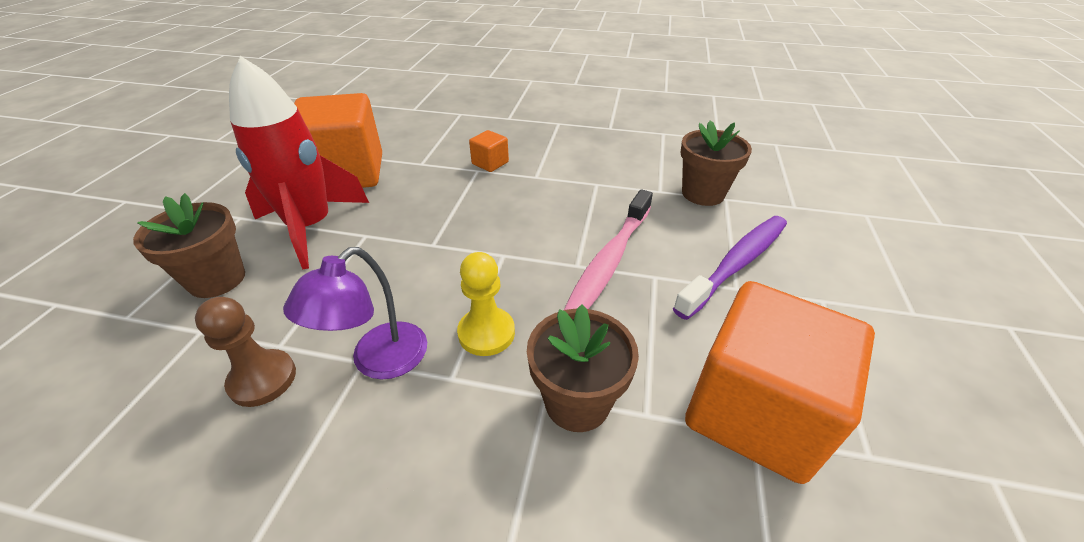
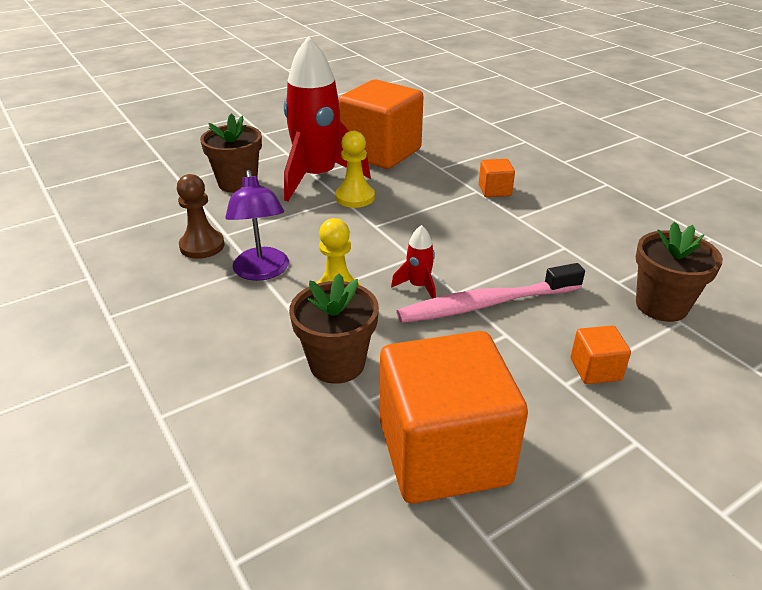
camera: 45 degrees right, 5 degrees down
purple lamp [283,247,427,380] -> purple lamp turned 90 degrees counterclockwise [225,170,289,281]
purple toothbrush [673,216,787,320] -> orange cube [571,325,631,384]
none -> yellow pawn [335,131,375,208]
none -> red rocket [391,225,436,298]

